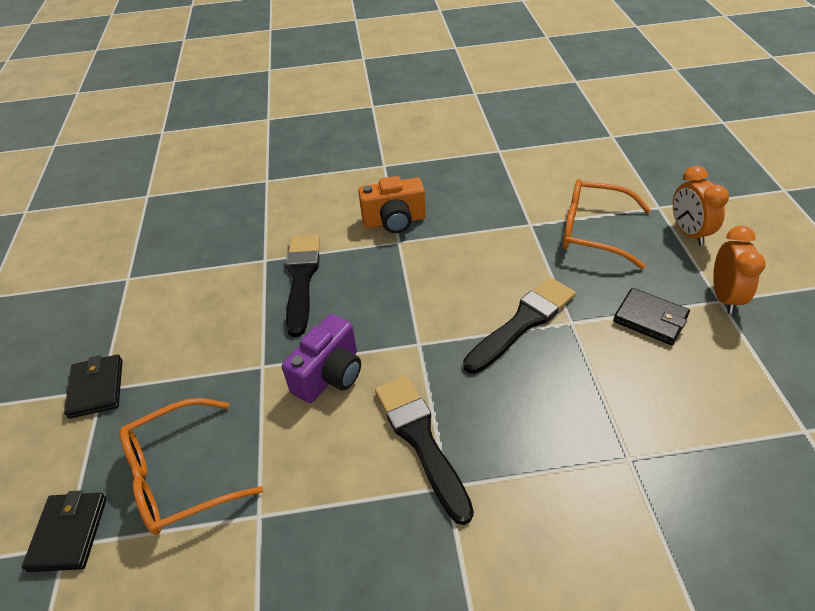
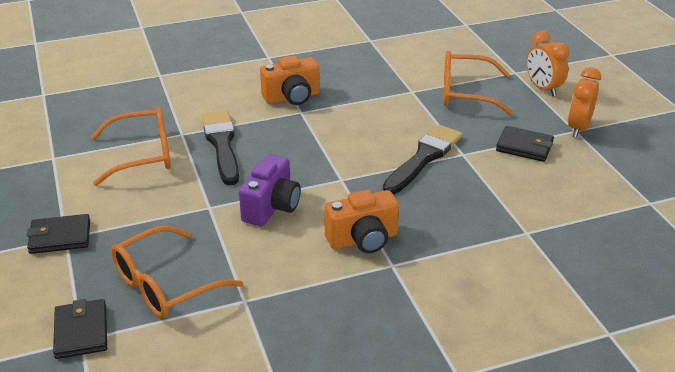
camera: 15 degrees left, 10 degrees down
black wallet [64,354,123,419] -> black wallet turned 75 degrees counterclockwise [27,214,90,254]
black brush [375,376,474,525] -> orange camera [324,190,399,253]
orange clock [713,226,766,314] -> orange clock turned 150 degrees counterclockwise [568,67,601,138]
none -> orange glasses [91,106,171,186]

